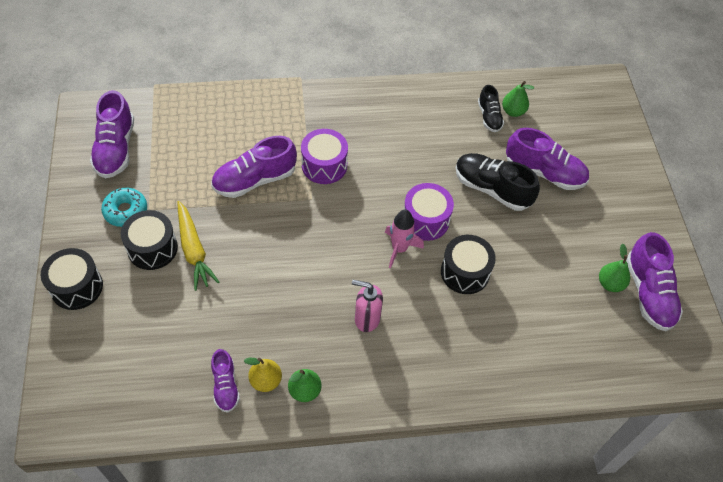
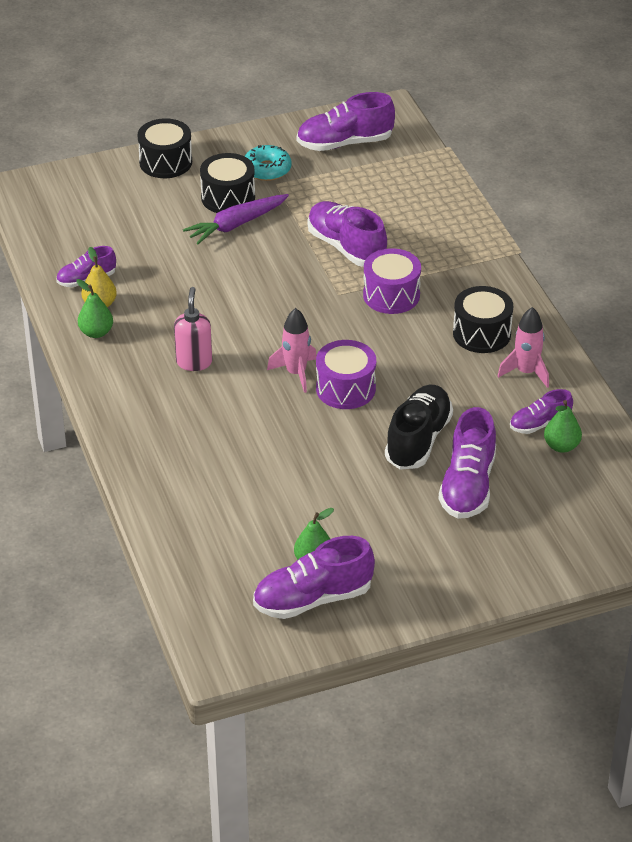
camera: 80 degrees right, 15 degrees down
yellow carrot [177,201,219,291] -> purple carrot [183,194,289,244]
black drum [441,235,496,294] -> black drum moved to [453,286,513,353]
black shoe [478,85,504,132] -> purple shoe [510,389,573,434]
none -> pink rocket [498,307,549,388]

